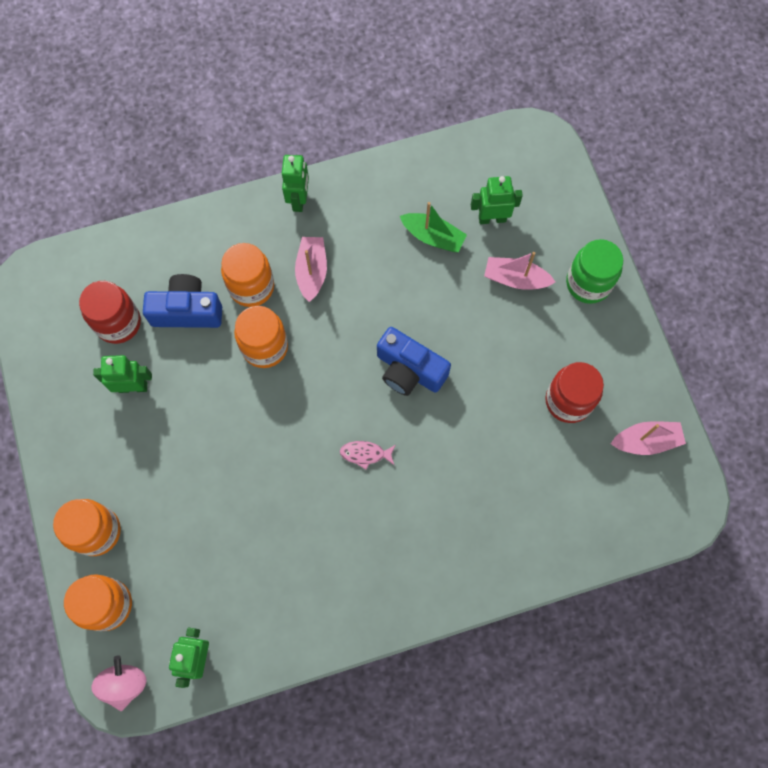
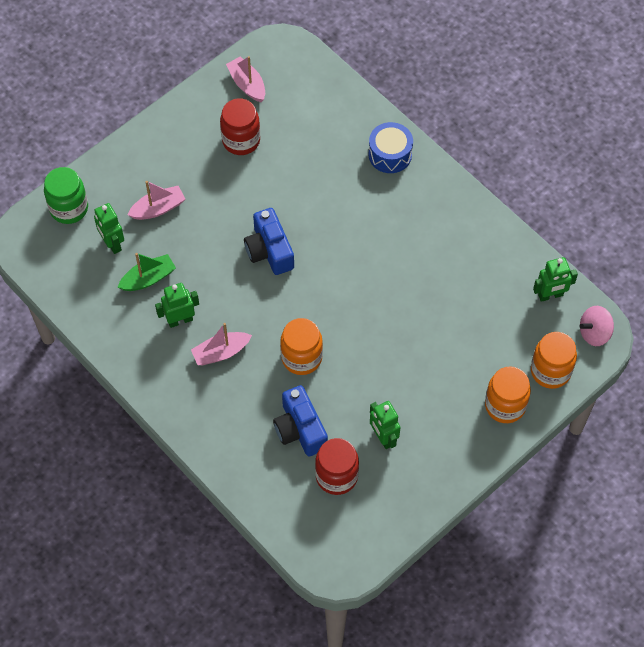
camera: 115 degrees left, 10 degrees down
orange jar [221,243,274,307] -> none
green robot [282,155,309,212] -> green robot moved to [155,283,199,328]
pink fish [340,441,396,470] -> none
blue camera [377,327,451,396] -> blue camera turned 150 degrees clockwise [244,208,294,275]
green boat [400,202,467,252] -> green boat turned 60 degrees clockwise [118,253,176,291]
pink boat [484,252,555,290] -> pink boat turned 105 degrees counterclockwise [127,181,185,220]
green jar [566,239,623,304] -> green jar moved to [44,167,88,224]
none -> blue drum [369,122,413,173]

